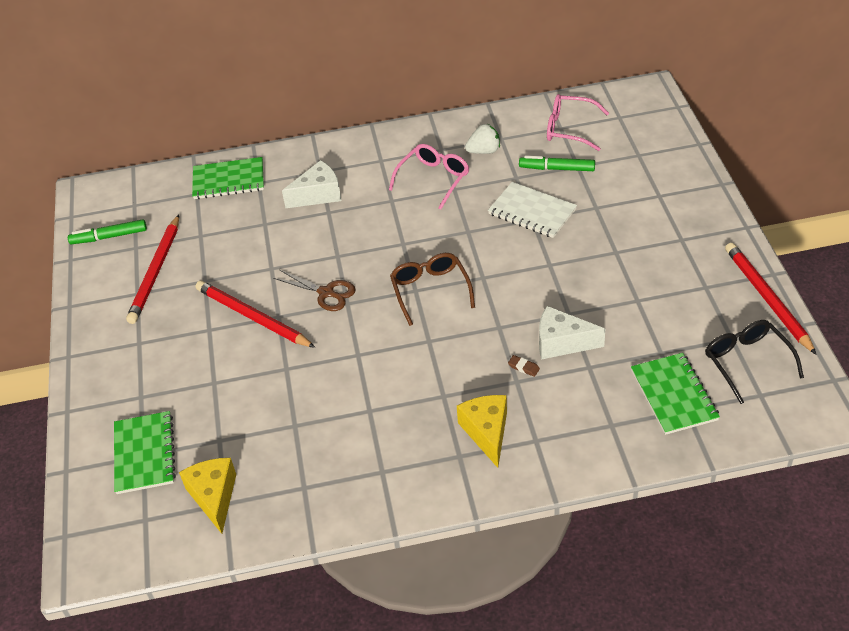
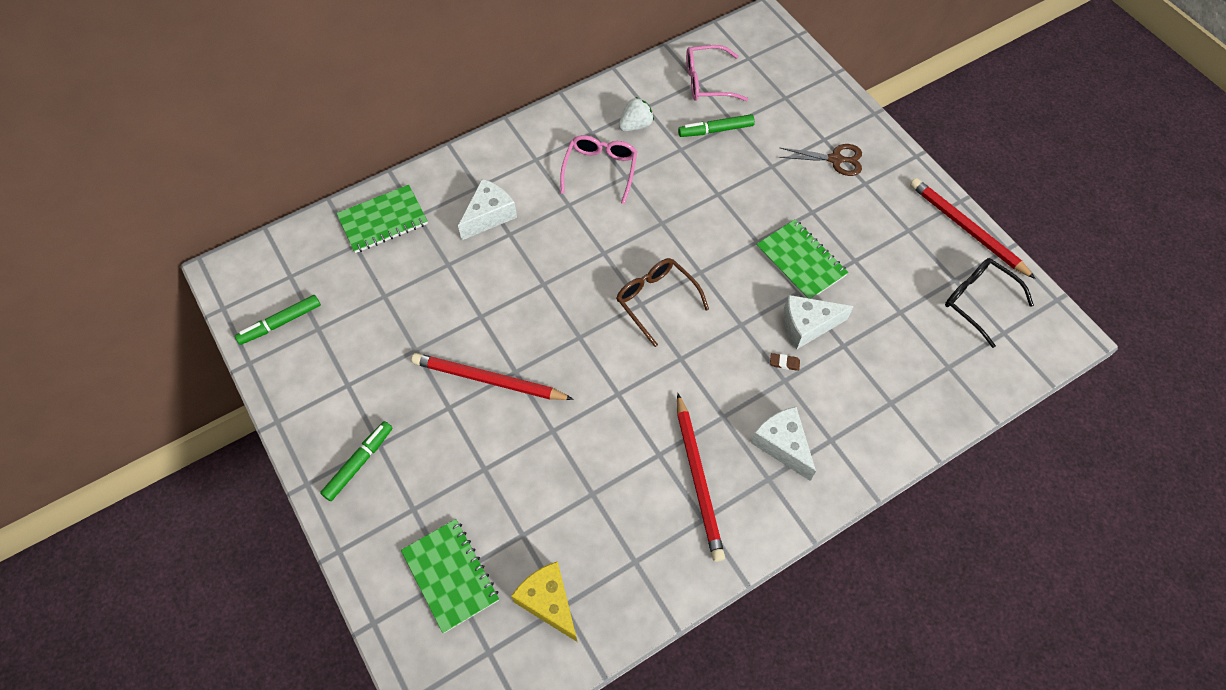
camera: 25 degrees left, 15 degrees up
red pencil [126,215,179,324] -> red pencil moved to [677,393,725,562]
brown scissors [273,270,356,311] -> brown scissors moved to [779,144,862,176]
yellow cheese [457,395,507,468] -> white cheese [751,407,816,481]
white notebook [488,182,577,238] -> none
green notebook [631,353,720,435] -> green notebook moved to [756,219,849,299]
none -> green marker [320,421,392,501]

